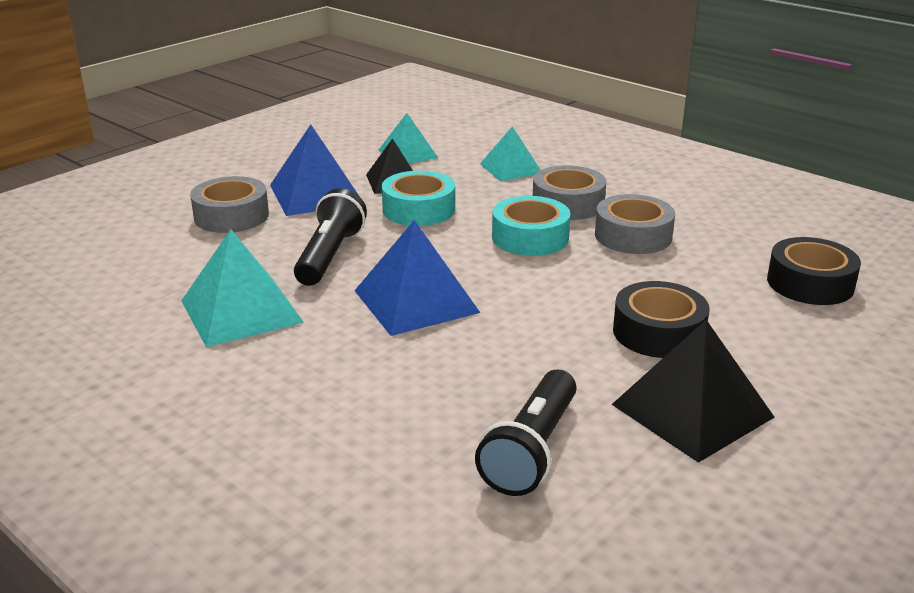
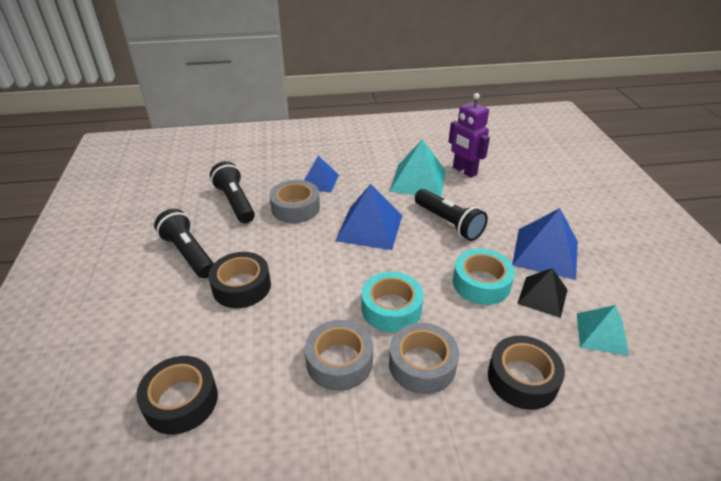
camera: 130 degrees right, 10 degrees up
grey tape [190,176,269,233] -> grey tape moved to [270,180,320,223]
turquoise pyramid [480,126,540,181] -> black tape [488,336,565,410]
black pyramid [611,320,775,463] -> black flashlight [154,209,214,278]
none -> blue pyramid [304,156,339,193]
none -> purple robot [448,93,490,177]

